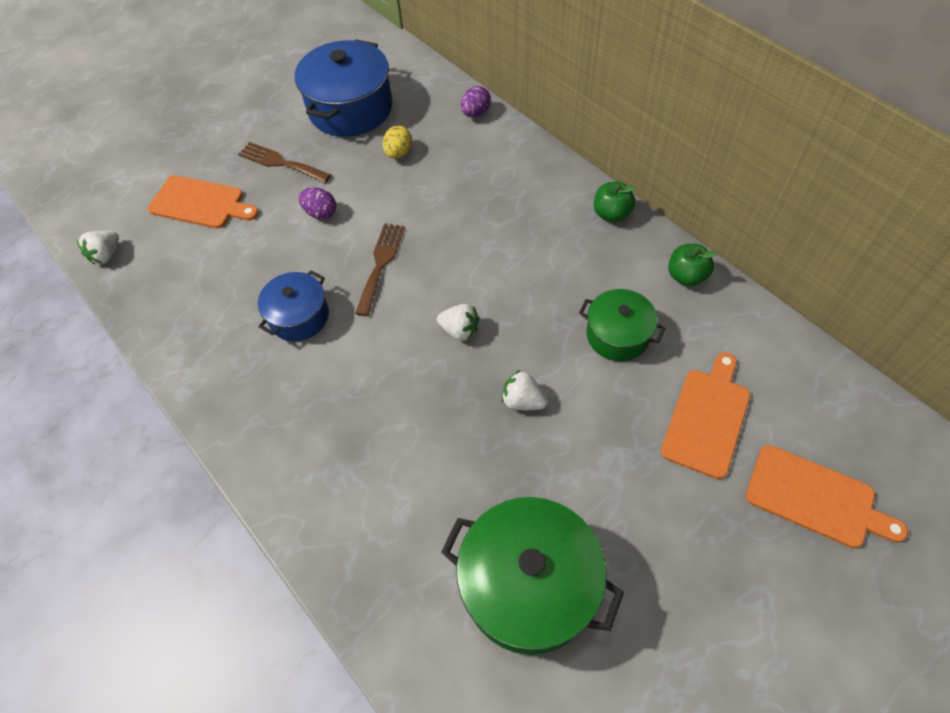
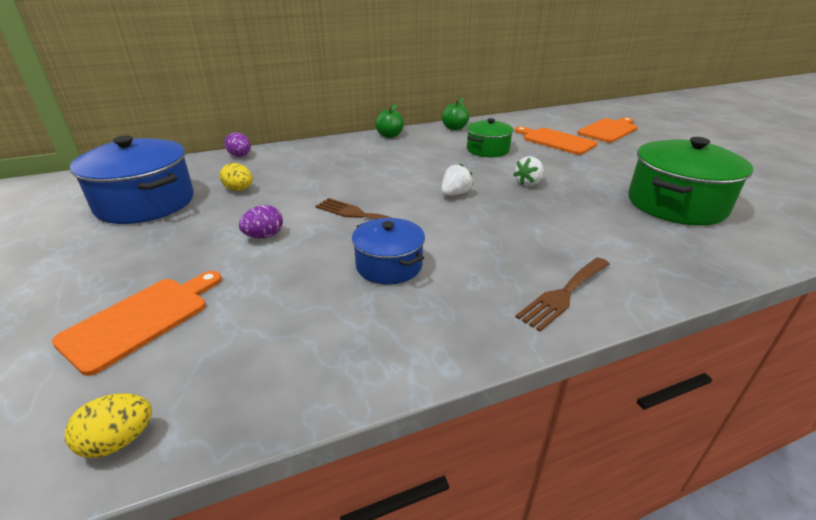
camera: 75 degrees left, 25 degrees down
white strawberry [77,231,119,264] -> yellow egg [65,393,152,458]
brown fork [238,142,331,183] -> brown fork moved to [515,257,610,332]

